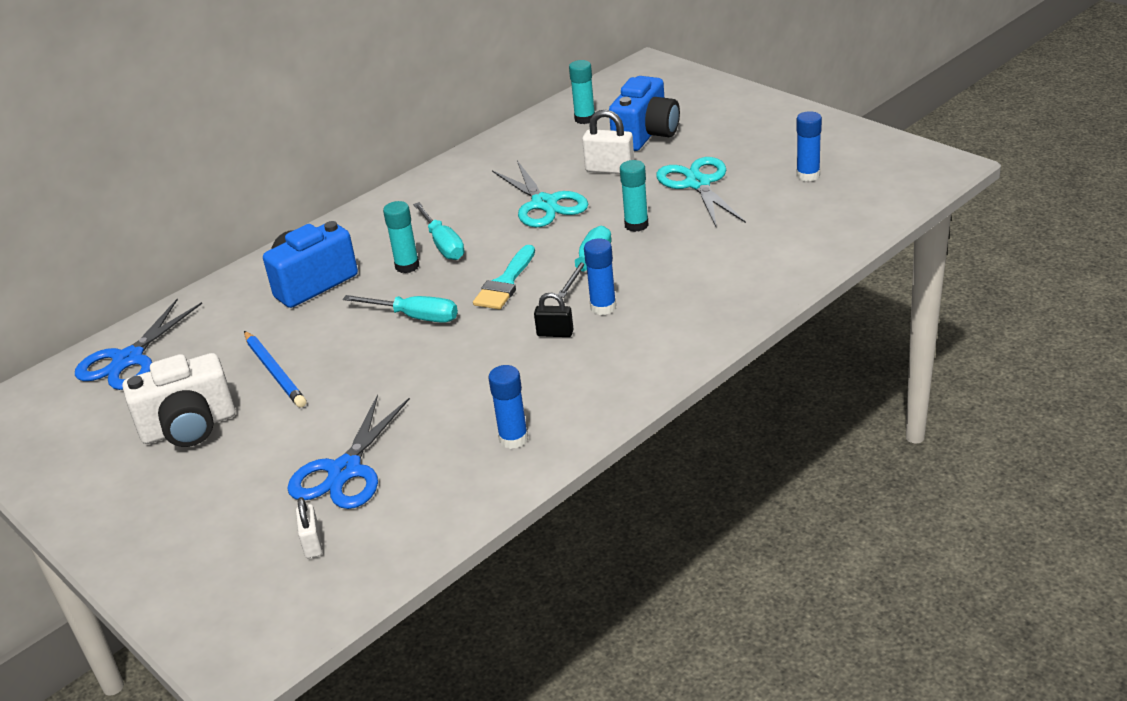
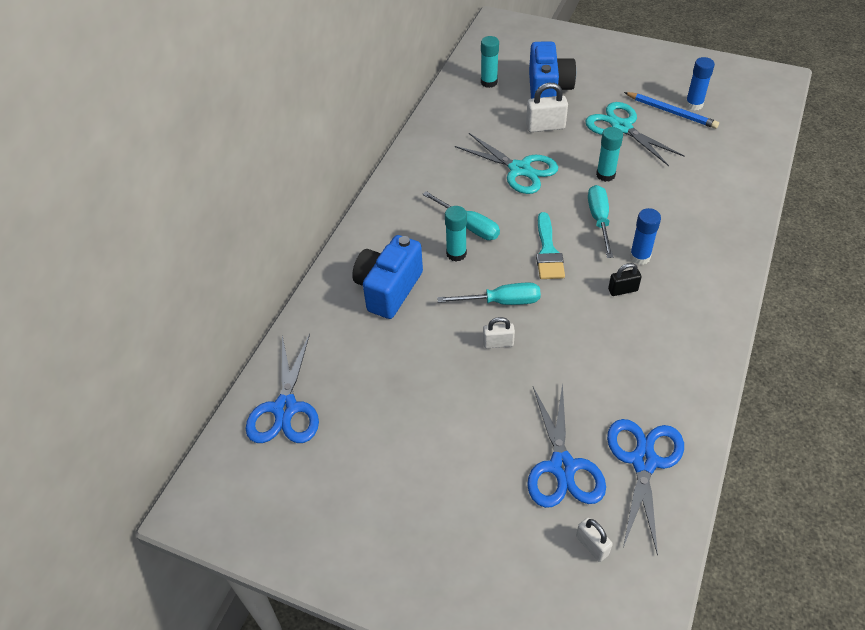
camera: 25 degrees left, 15 degrees up
white camera [123,353,235,447] -> none
blue pencil [244,331,306,408] -> blue pencil moved to [624,92,719,129]
blue glue stick [488,365,528,449] -> none
none -> white padlock [483,317,515,348]
none -> blue scissors [607,419,684,555]

